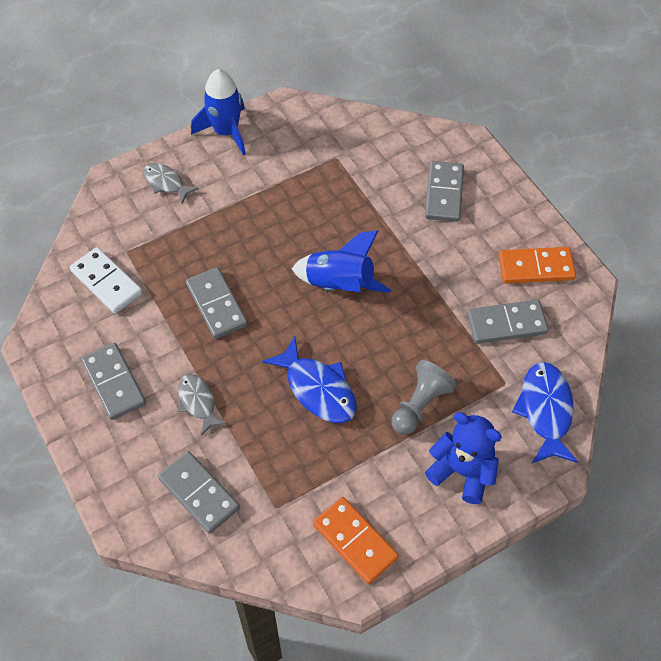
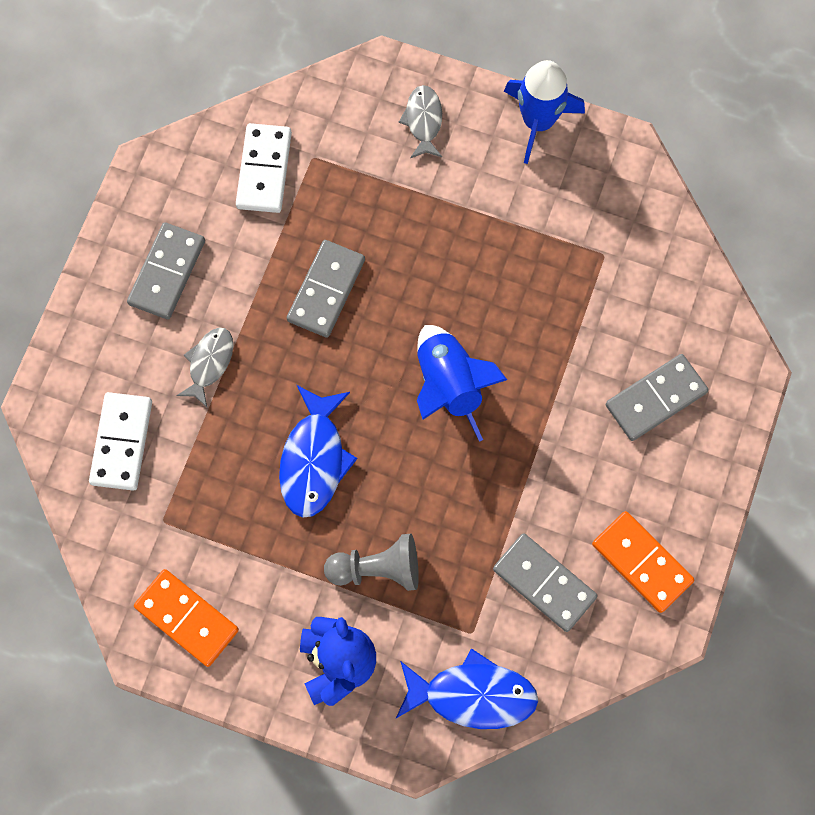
camera: 50 degrees right, 15 degrees up
grey domino [158,451,240,534] -> white domino [89,392,152,490]
orange domino [313,497,399,584] -> orange domino turned 60 degrees counterclockwise [134,569,239,667]
blue fish [512,362,578,463] -> blue fish turned 45 degrees clockwise [396,648,538,729]

